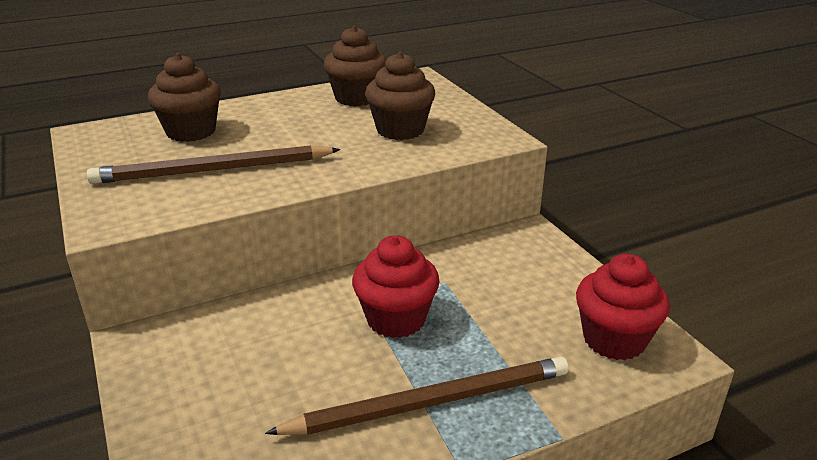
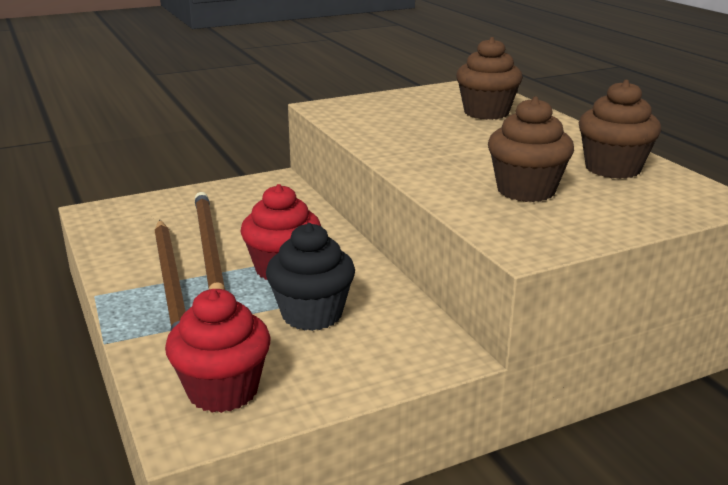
camera: 90 degrees right, 5 degrees down
brown pencil [87,145,340,184] -> brown pencil moved to [195,192,225,290]
none -> black cupcake [266,223,355,331]

